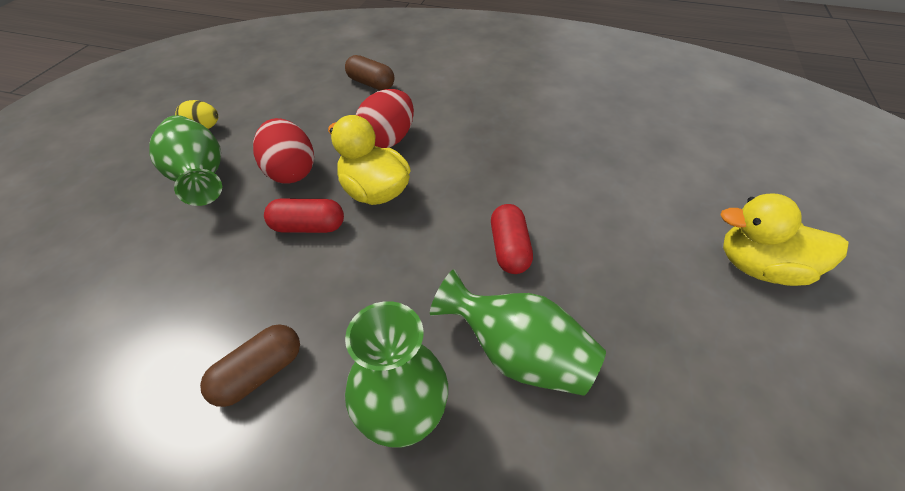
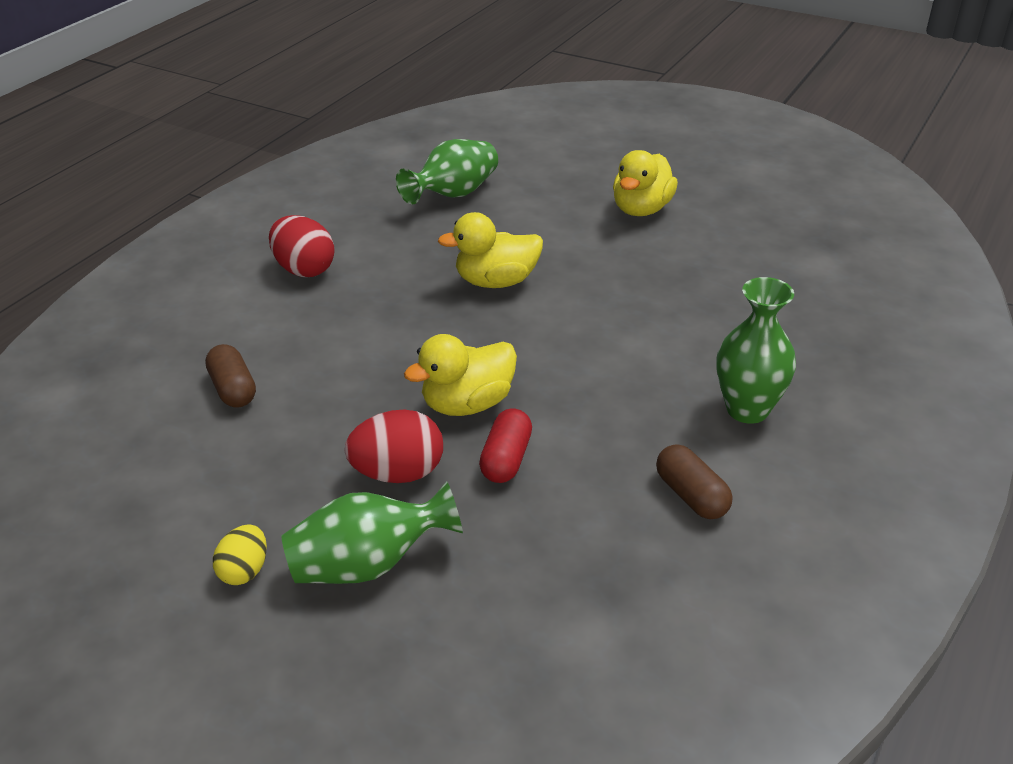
camera: 75 degrees left, 10 degrees down
brown capsule [345,55,395,90] -> brown capsule turned 75 degrees counterclockwise [205,344,256,408]
red egg [356,89,414,148] -> red egg moved to [269,215,335,277]
green vase [430,269,606,396] -> green vase moved to [396,139,498,204]
red capsule [491,204,533,274] -> none
none -> yellow duck [438,212,543,288]

